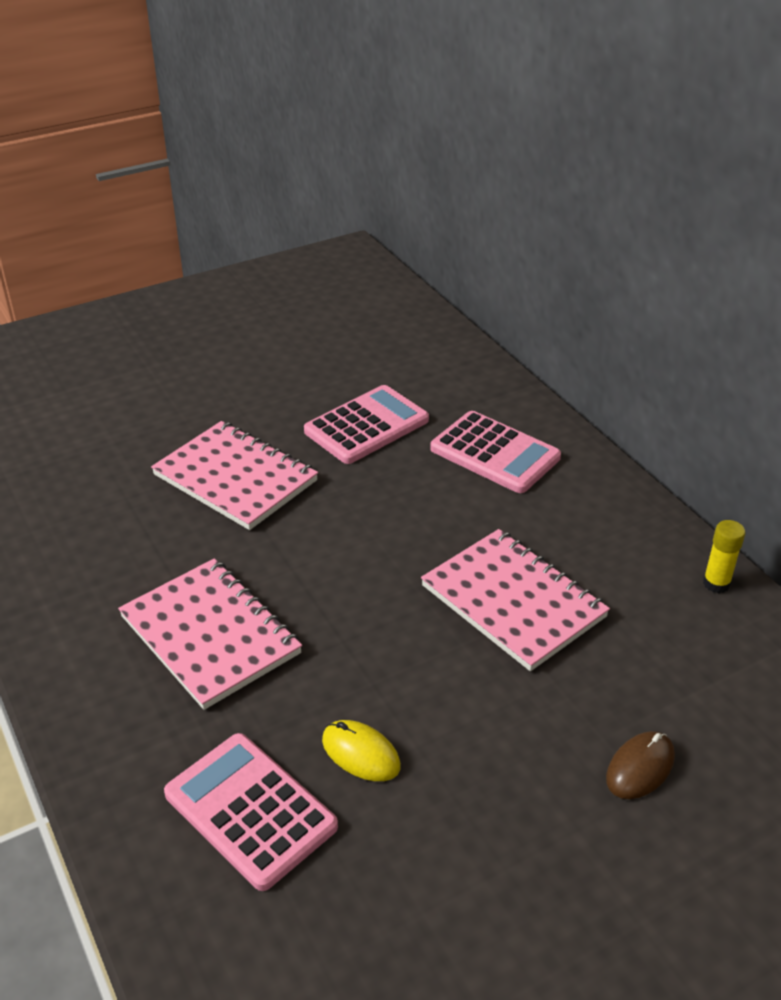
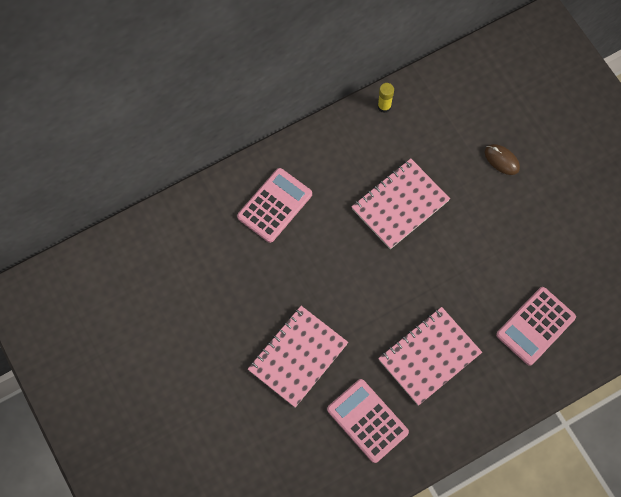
camera: 90 degrees left, 30 degrees up
pink calculator [304,385,429,464] -> pink calculator moved to [327,379,409,463]
yellow mouse [322,720,401,781] -> none

